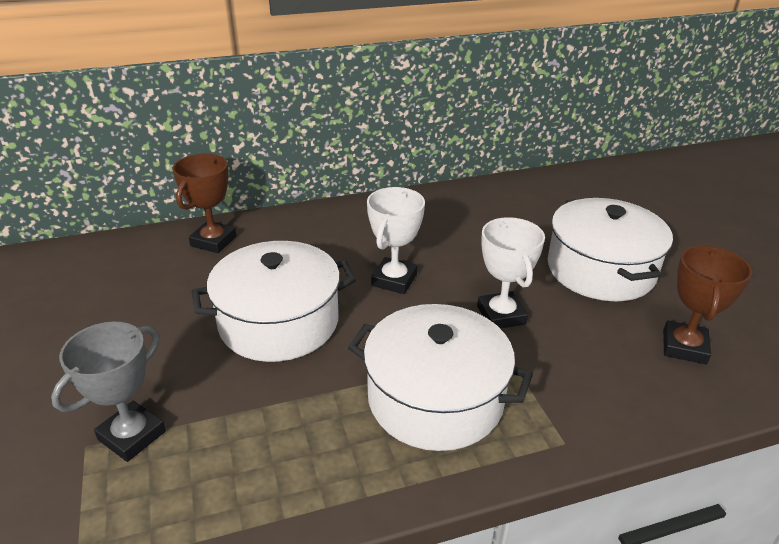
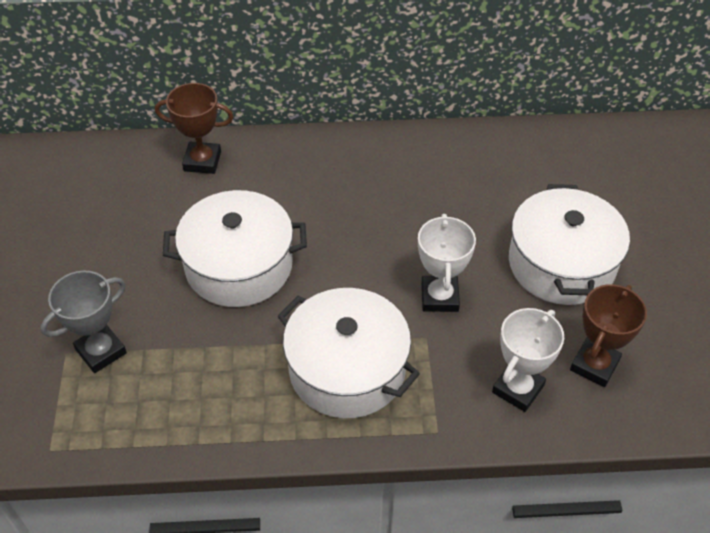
camera: 15 degrees right, 15 degrees up
brown trophy [172,154,237,253] -> brown trophy turned 60 degrees clockwise [155,83,234,174]
white trophy [367,187,425,294] -> white trophy moved to [492,308,564,412]

